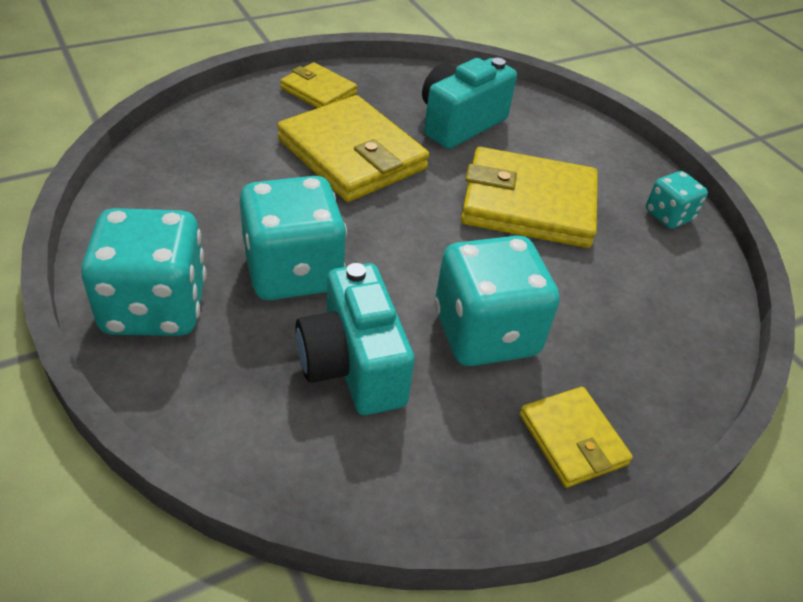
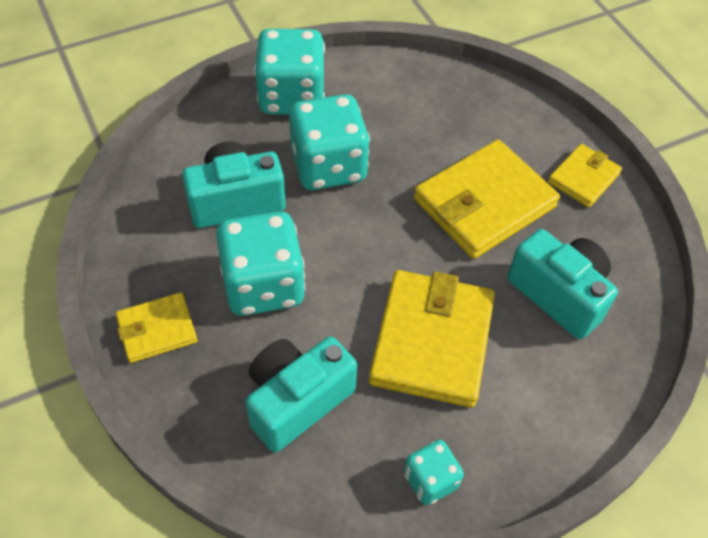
camera: 95 degrees right, 10 degrees up
none -> turquoise camera [245,336,357,453]

